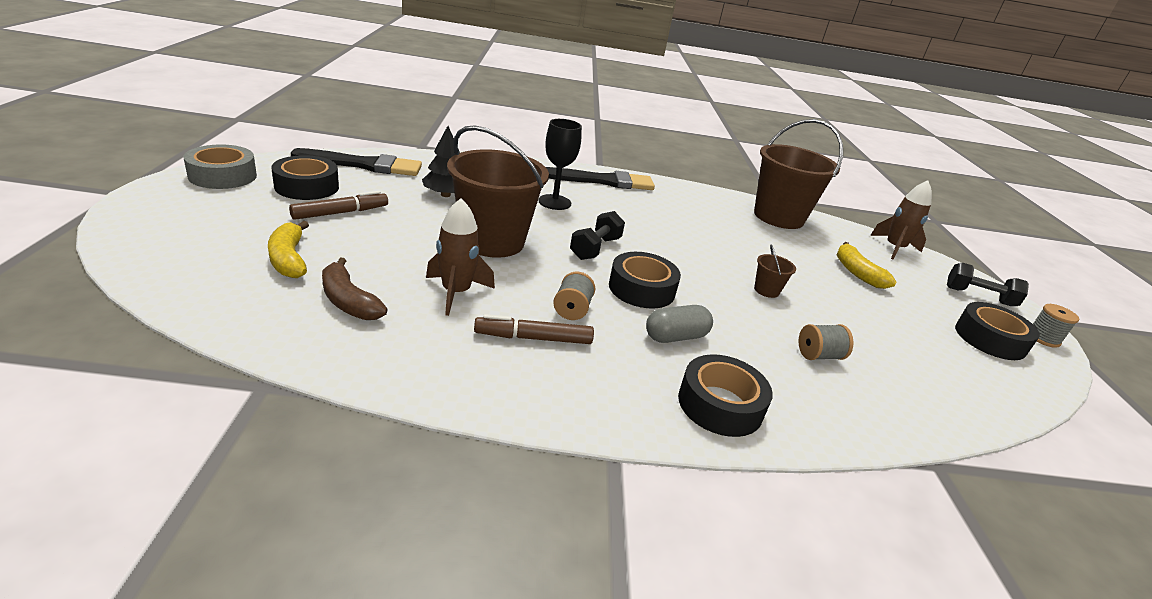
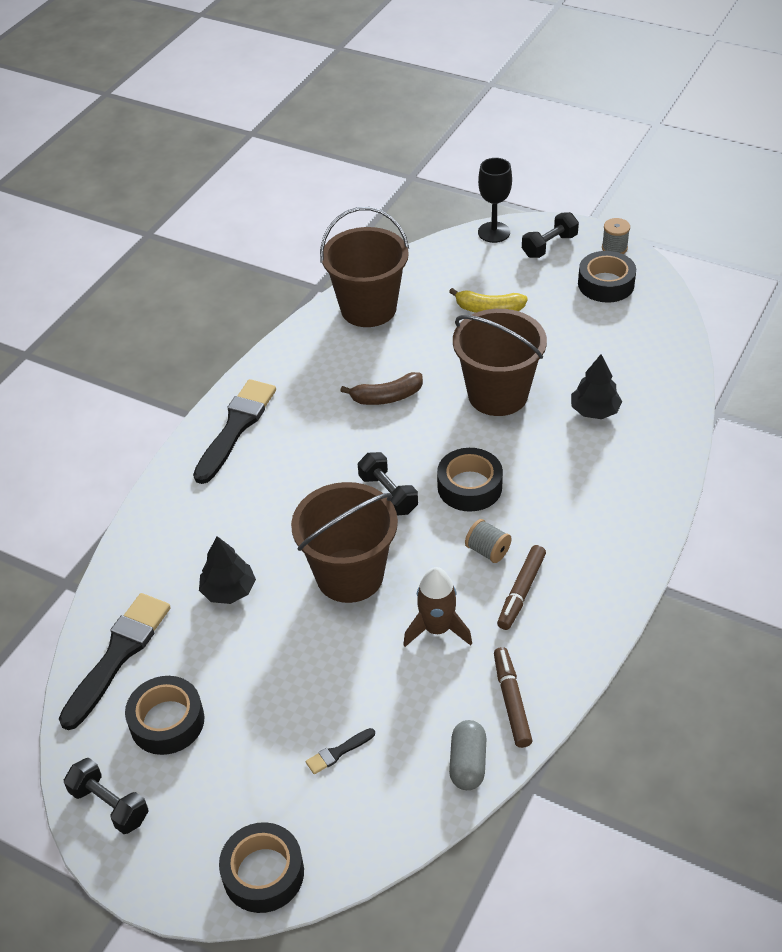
camera: 55 degrees left, 15 degrees up
grey tape [184,144,257,189] -> black dumbbell [64,758,149,834]
yellow banana [268,221,309,278] -> black brush [306,728,375,774]
brown marker [289,191,388,220] -> brown marker moved to [494,647,533,748]
brown banana [322,258,388,320] -> brown banana moved to [340,372,423,405]
black goblet [538,119,582,210] -> black goblet moved to [478,158,512,243]
grey capsule [646,305,713,343] -> grey capsule moved to [449,720,486,790]
black tape [678,354,773,437] -> black tape moved to [219,822,304,913]
brown bucket [754,244,796,298] -> brown bucket [453,309,547,416], size x2.50
grey spool [799,324,853,360] -> black tree [571,354,622,419]
brown rocket [870,180,932,260] -> none

